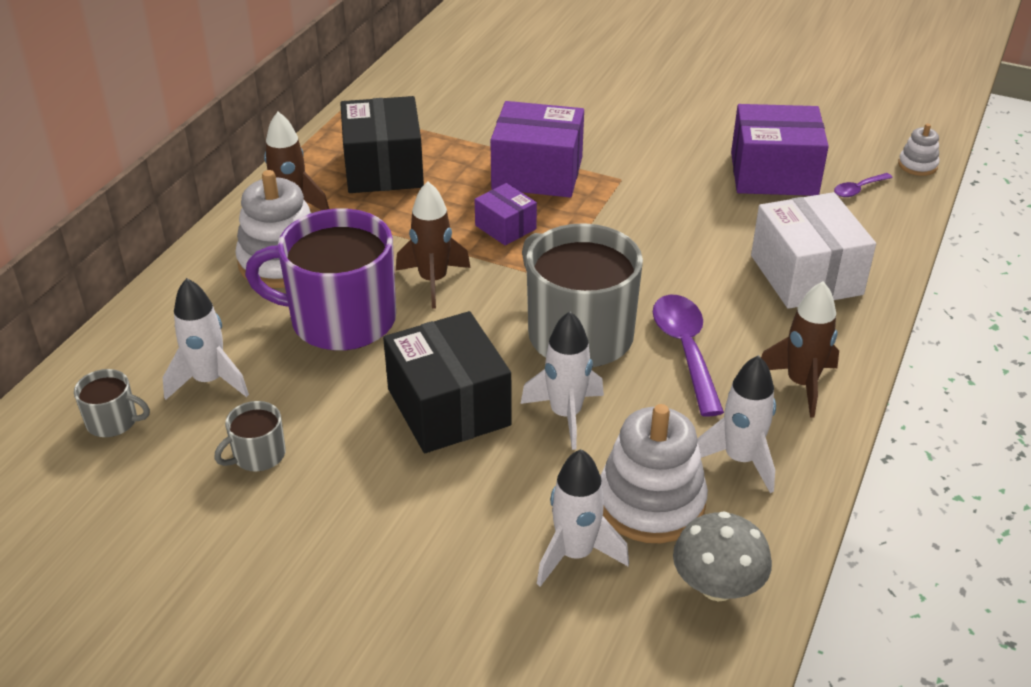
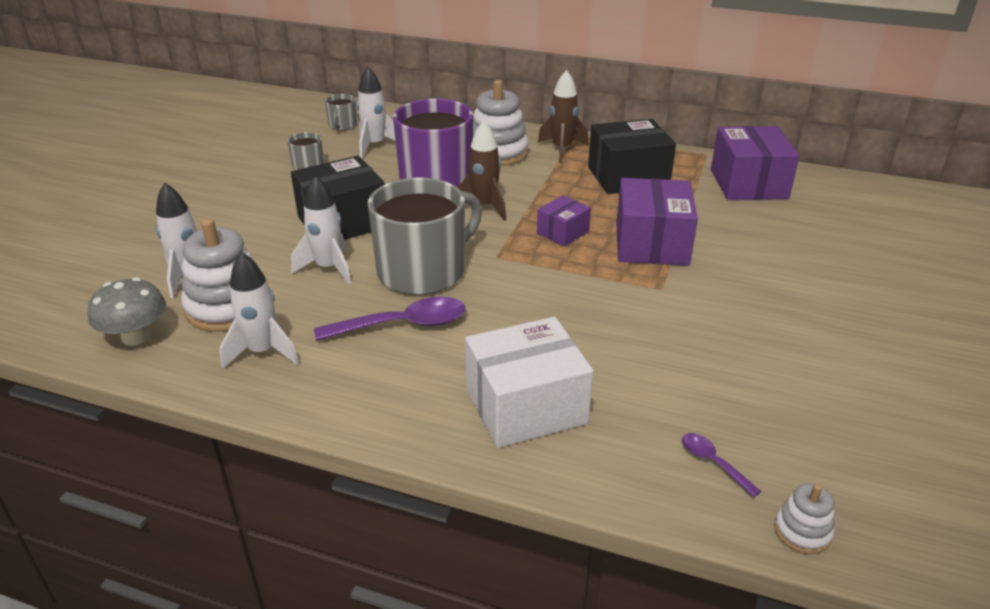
camera: 85 degrees right, 5 degrees down
purple box [731,104,829,196] -> purple box moved to [711,126,800,200]
brown rocket [761,281,839,418] -> none

